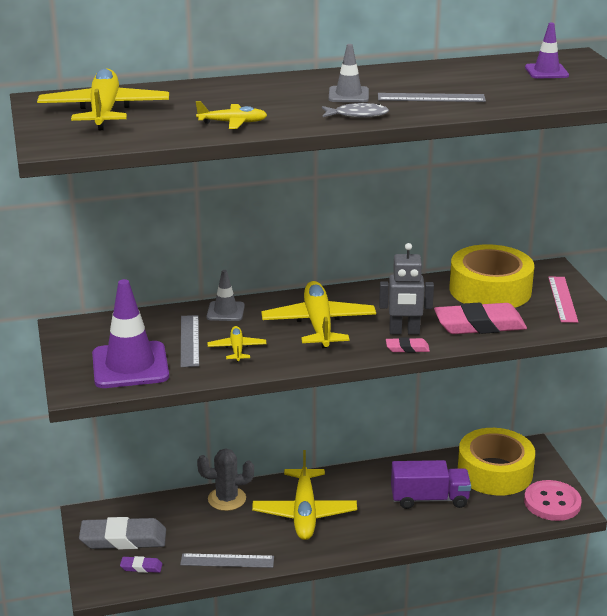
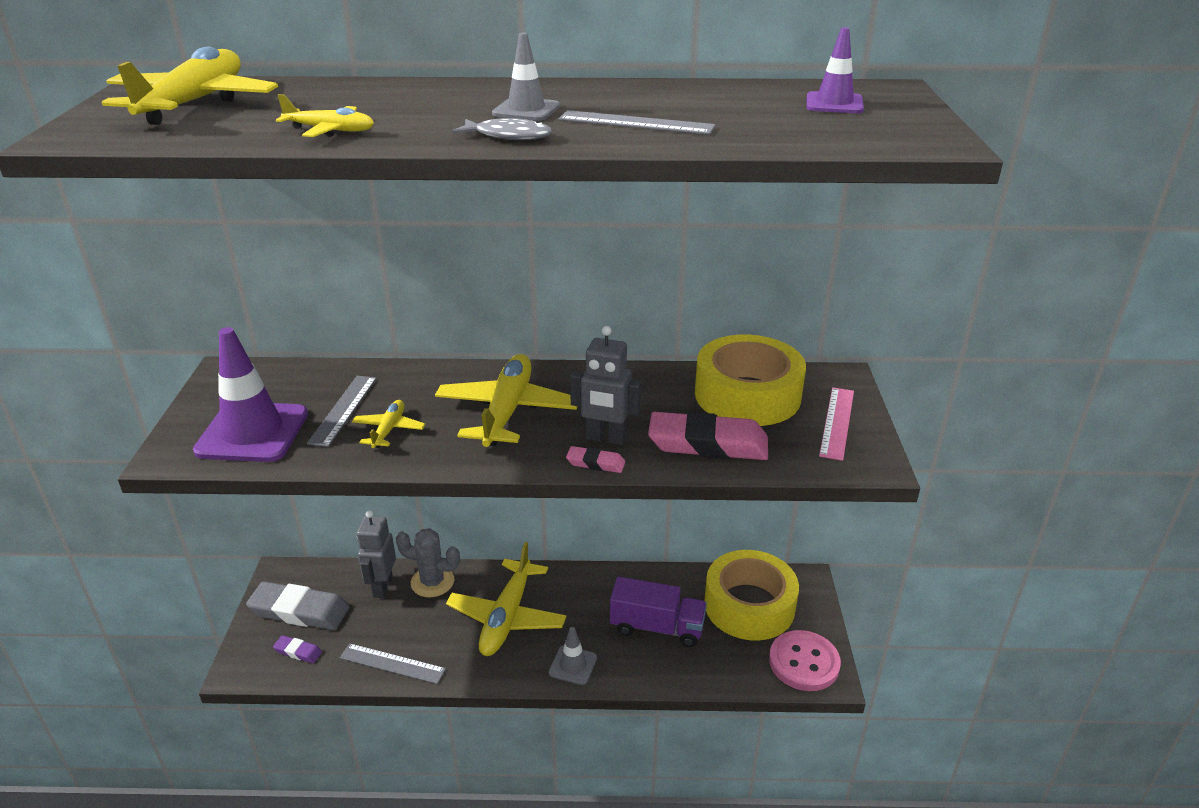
camera: 15 degrees right, 5 degrees up
grey traffic cone [207,270,245,321] -> grey traffic cone moved to [549,627,597,685]
none -> grey robot [357,510,396,598]

